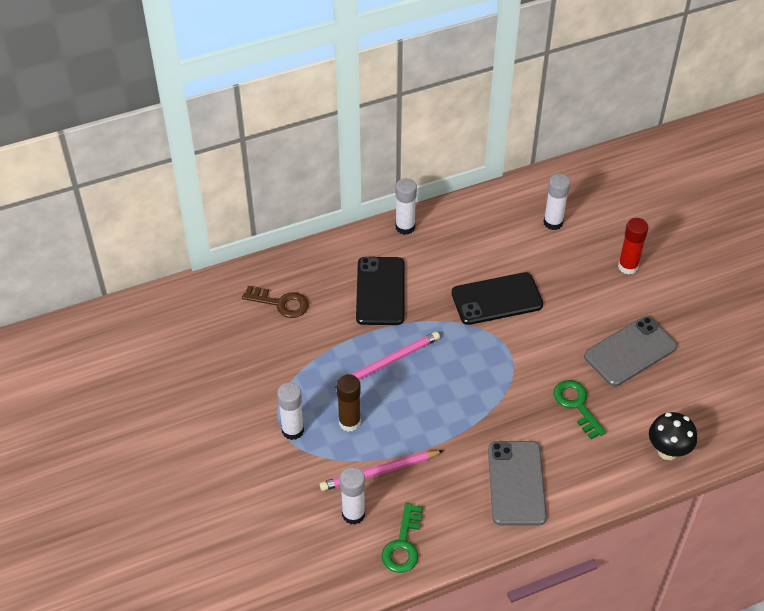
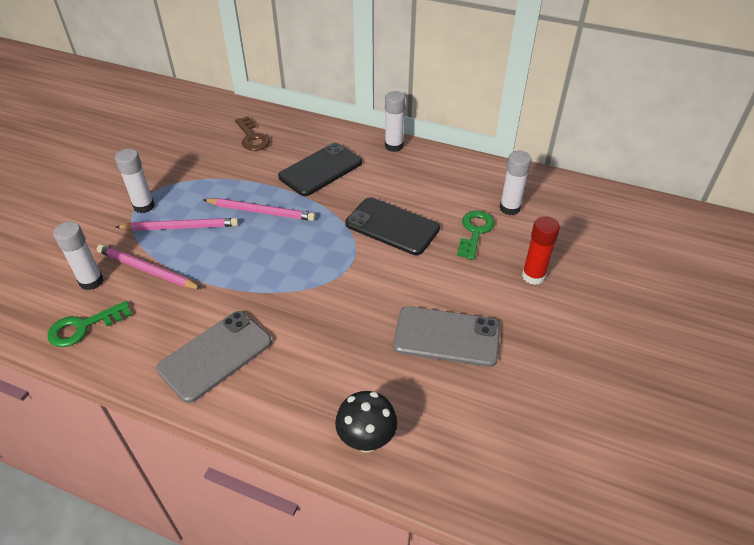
camera: 45 degrees right, 5 degrees down
brown glue stick [336,374,361,432] -> pink pencil [116,218,239,231]
green key [554,380,606,439] -> green key moved to [457,211,495,260]

